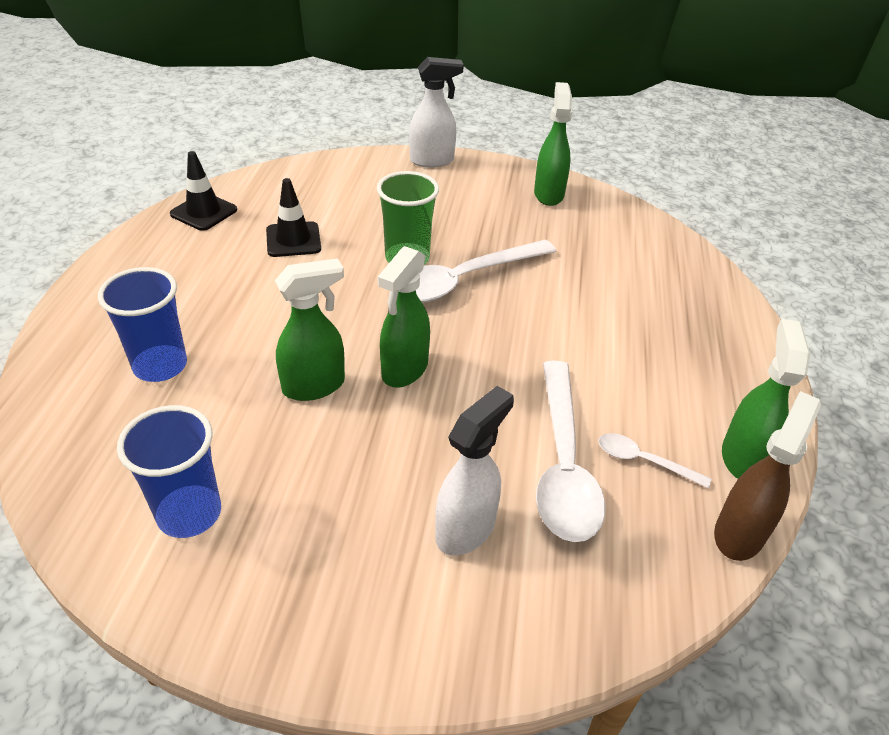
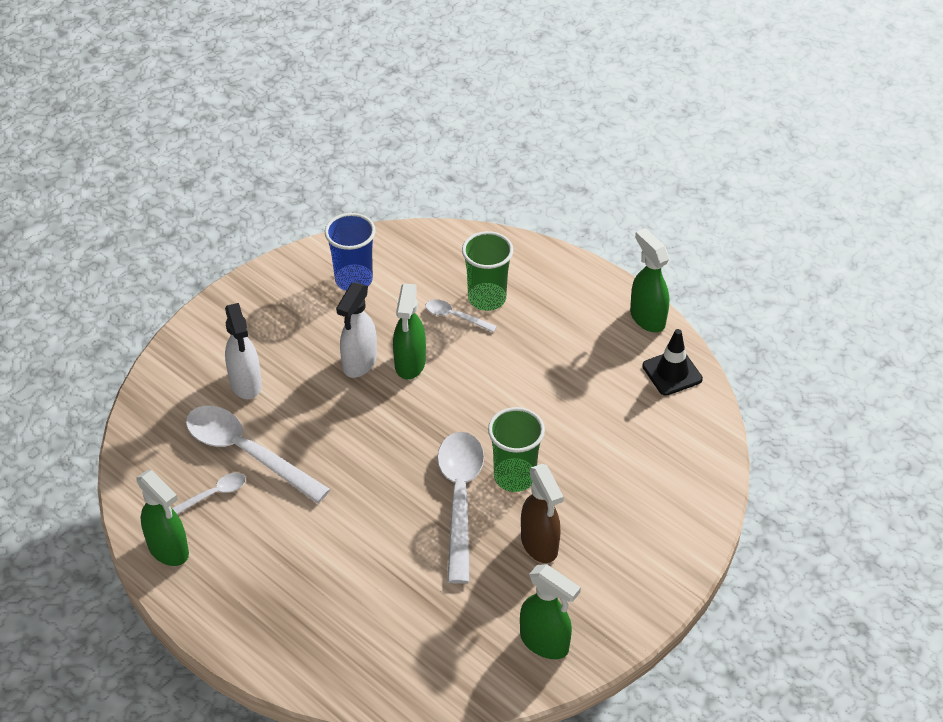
camera: 125 degrees right, 5 degrees up
blue cup [98,267,187,382] -> green cup [462,231,513,311]
black traffic cone [266,178,321,257] -> none
green spray bottle [378,246,430,387] -> green spray bottle moved to [630,228,669,332]
white spray bottle [409,57,464,168] -> white spray bottle moved to [336,282,377,378]
brown spray bottle [714,391,821,561] -> brown spray bottle moved to [521,464,564,563]
none -> white spoon [425,299,497,332]

